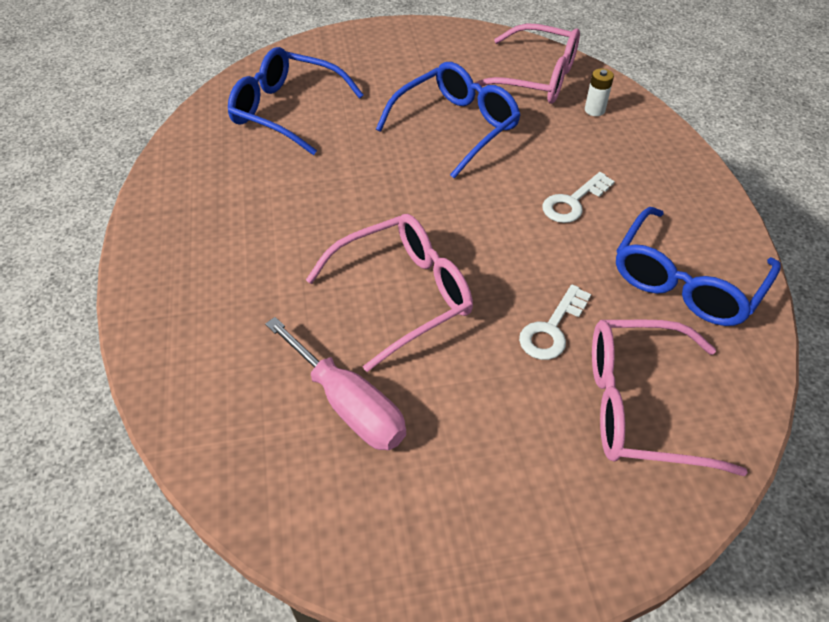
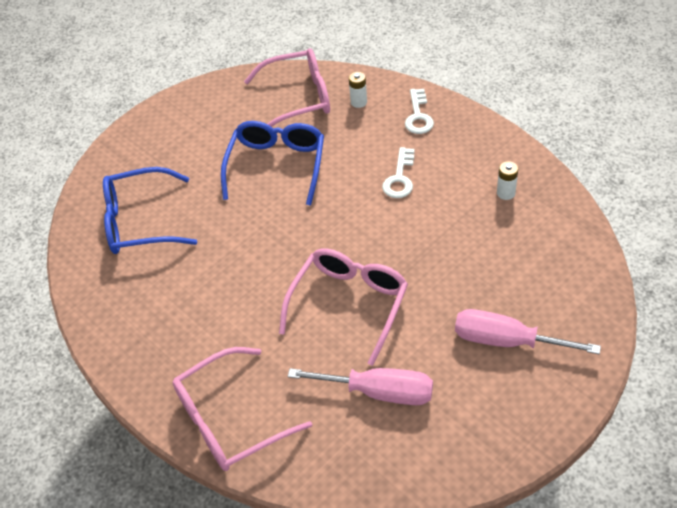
camera: 30 degrees left, 0 degrees up
white key [519,284,591,360] -> white key moved to [405,89,434,134]
pink glasses [592,320,748,476] -> pink glasses moved to [173,347,312,471]
blue glasses [616,207,781,326] -> white battery [497,161,518,200]
none -> pink screwdriver [455,309,601,354]

